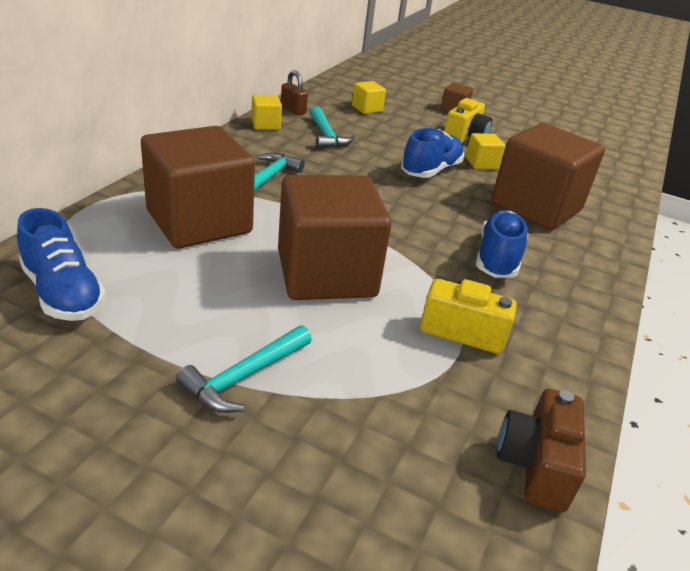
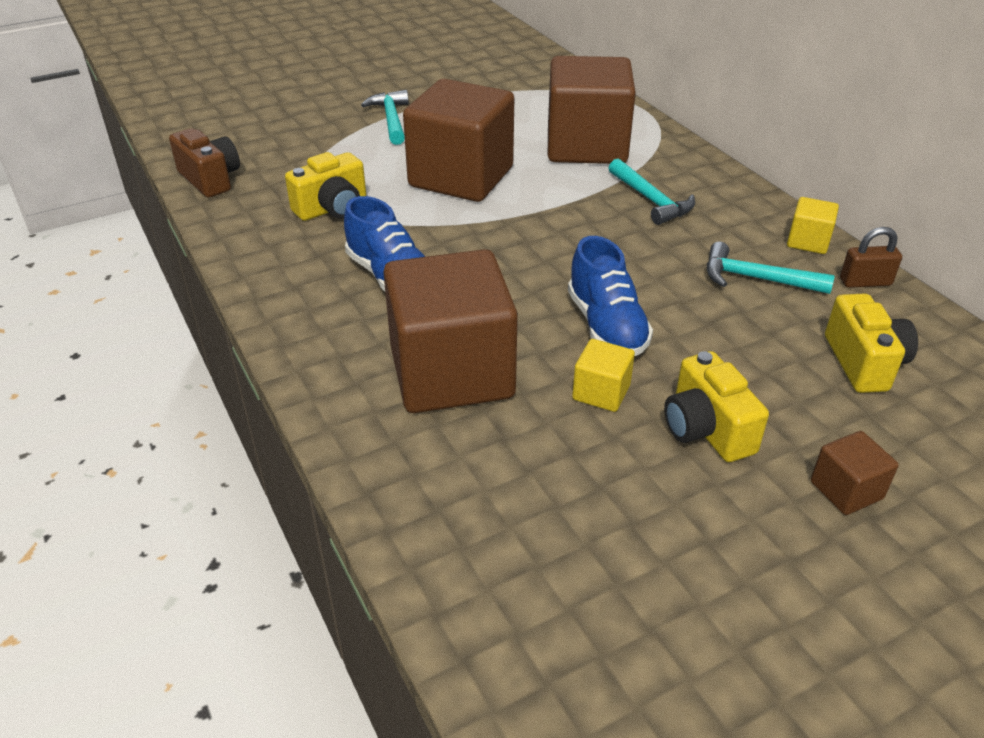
camera: 130 degrees right, 5 degrees up
blue shoe [17,208,106,321] -> none
yellow cube [352,81,386,114] -> yellow camera [825,294,918,393]

